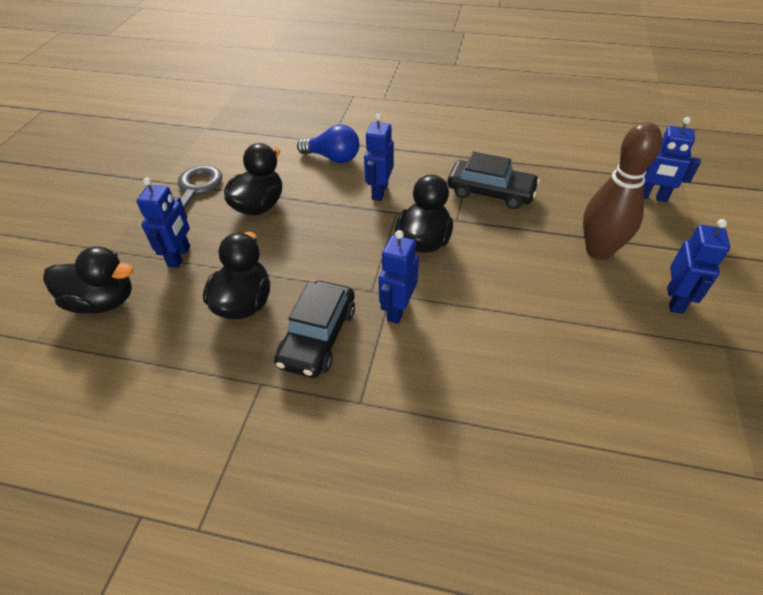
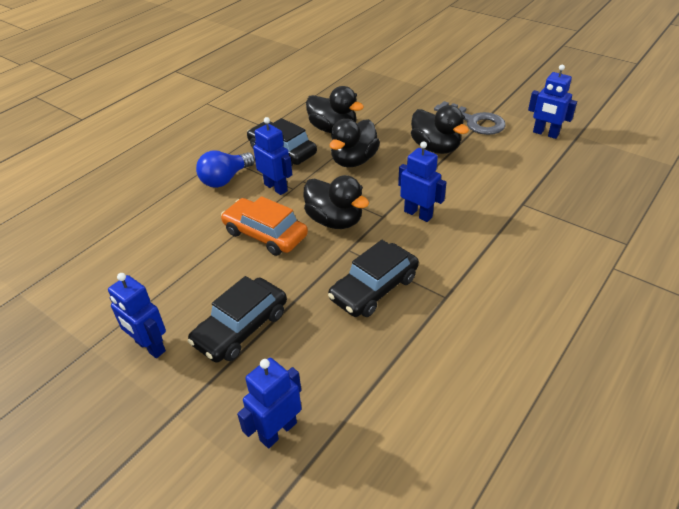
camera: 115 degrees right, 5 degrees down
black duck [43,247,133,313] -> black duck moved to [329,119,380,167]
blue robot [136,178,190,268] -> blue robot moved to [528,65,577,139]
blue light bulb [297,124,359,163] -> blue light bulb moved to [196,150,255,188]
brown bowling pin [583,122,662,260] -> black car [188,276,287,363]
none -> orange car [221,196,308,256]

